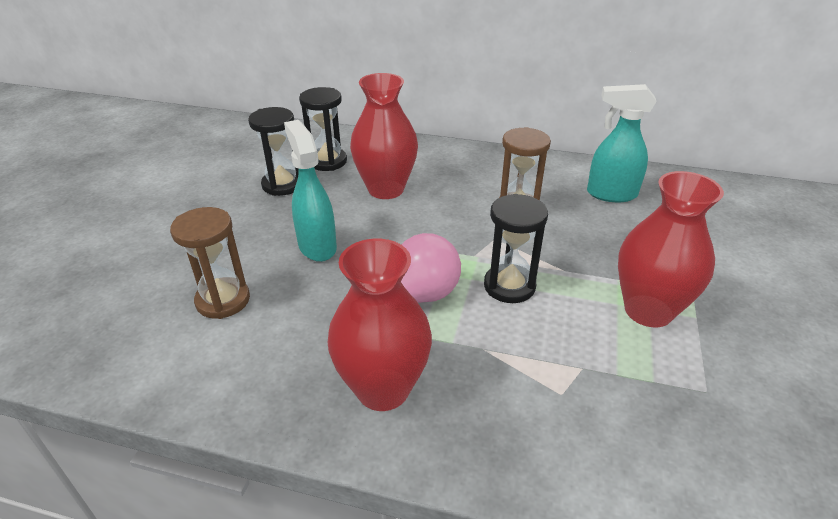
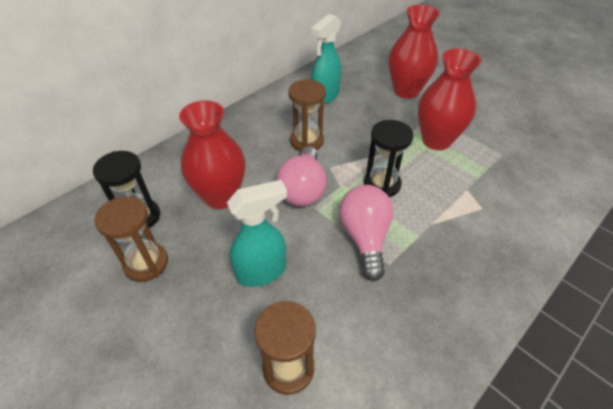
camera: 60 degrees left, 10 degrees up
black hourglass [248,107,299,196] -> brown hourglass [94,196,168,282]
turquoise spray bottle [284,120,337,262] -> turquoise spray bottle turned 150 degrees clockwise [227,180,287,287]
red vase [328,239,432,411] -> red vase moved to [389,5,440,99]
none -> pink light bulb [276,146,327,206]

